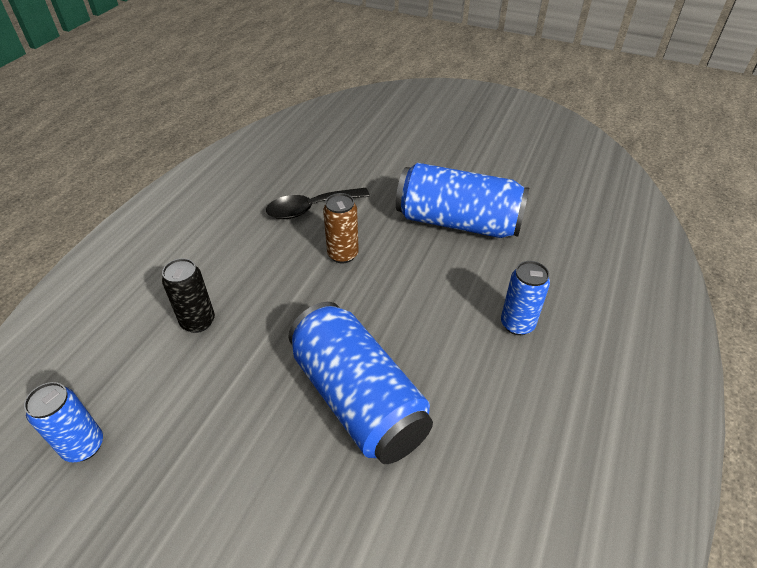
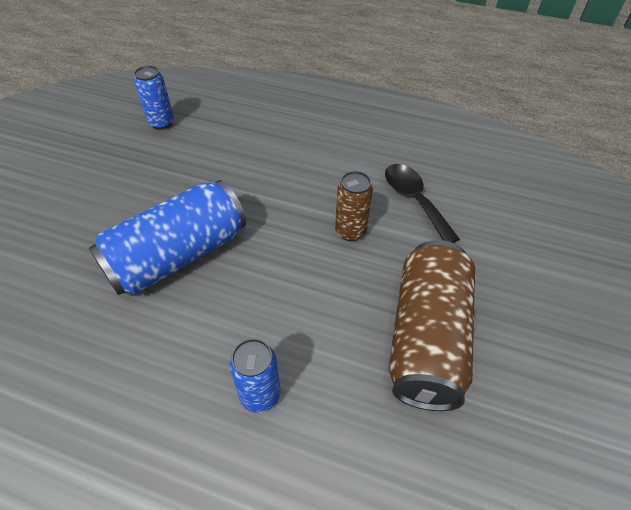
camera: 85 degrees right, 5 degrees up
black can [162,258,215,333] -> none
blue can [396,163,529,238] -> brown can [389,240,475,411]

